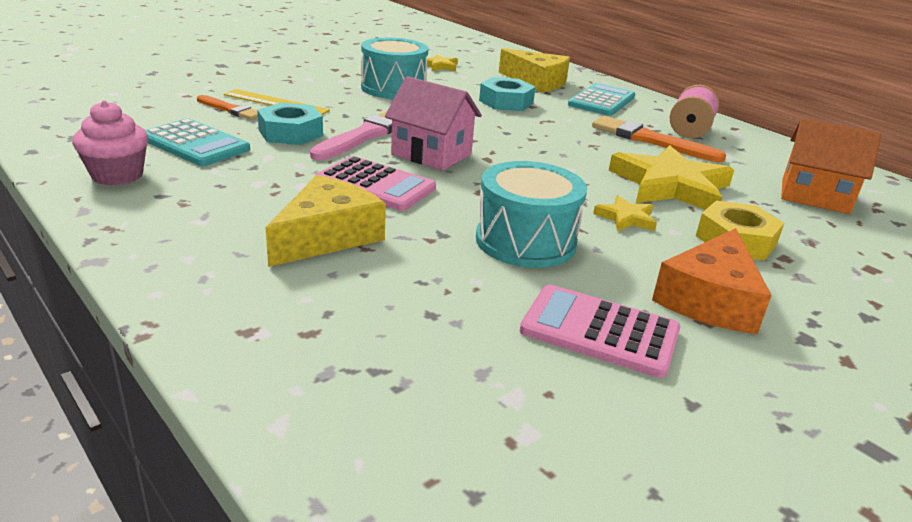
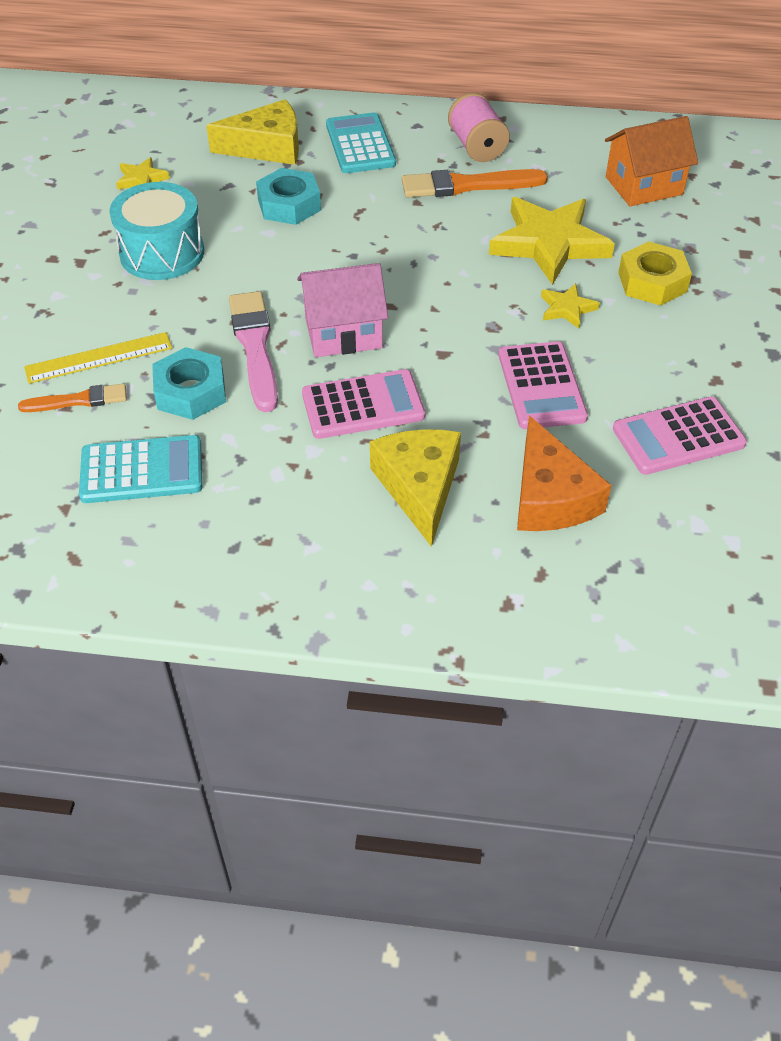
camera: 40 degrees left, 20 degrees up
pink cupcake [72,100,148,185] -> none
turquoise drum [476,161,587,268] -> pink calculator [499,341,588,429]
orange cheese [652,228,772,334] -> orange cheese moved to [517,416,612,531]

